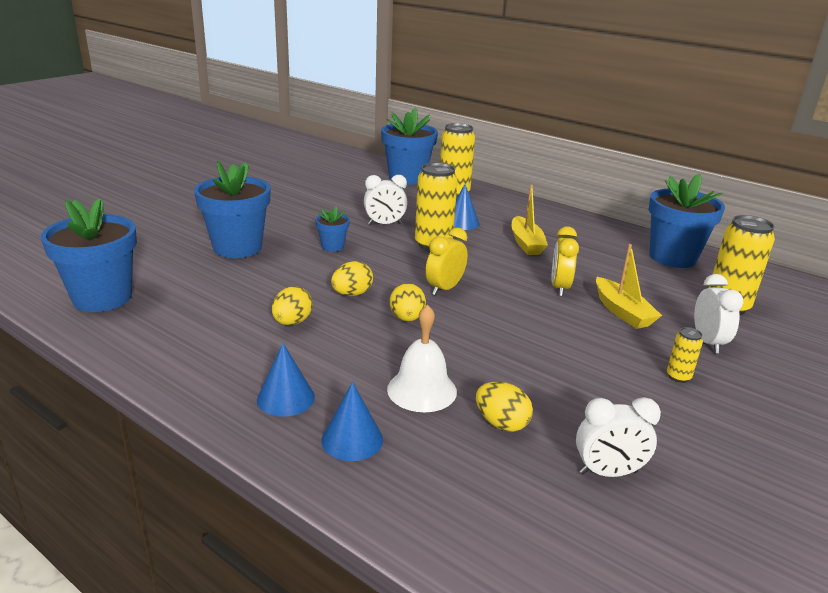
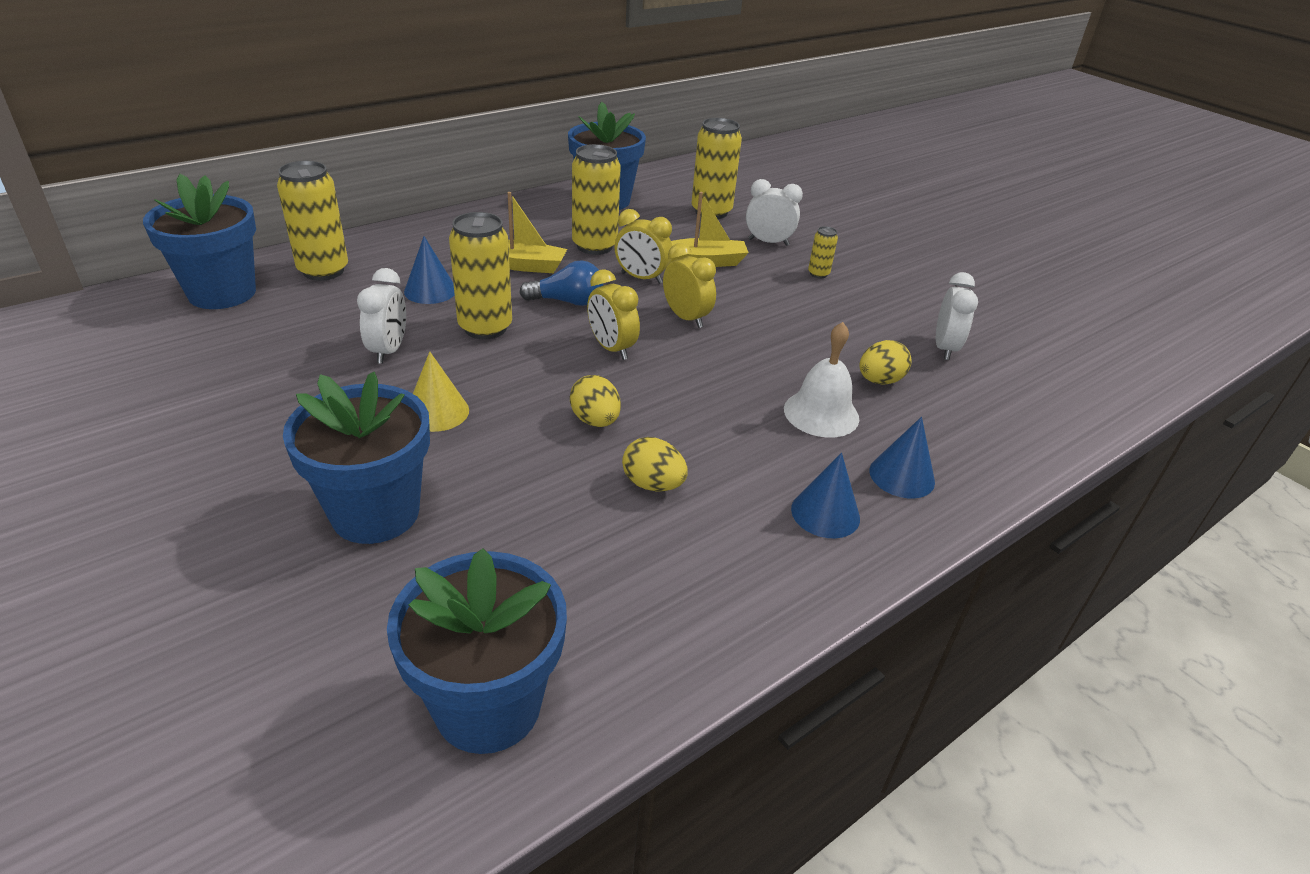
camera: 75 degrees left, 10 degrees up
blue flower pot [315,206,350,252] -> yellow cone [413,352,469,432]
yellow egg [390,283,426,322] -> none
none -> blue light bulb [519,260,603,306]
none -> yellow can [572,144,621,255]
none -> yellow clock [663,243,716,328]

